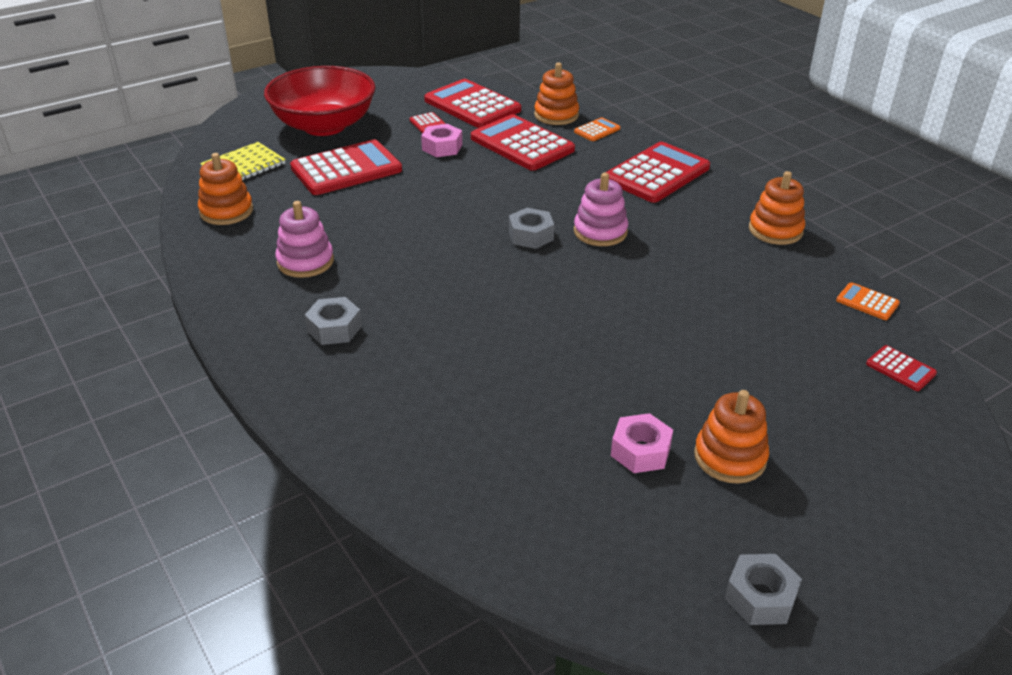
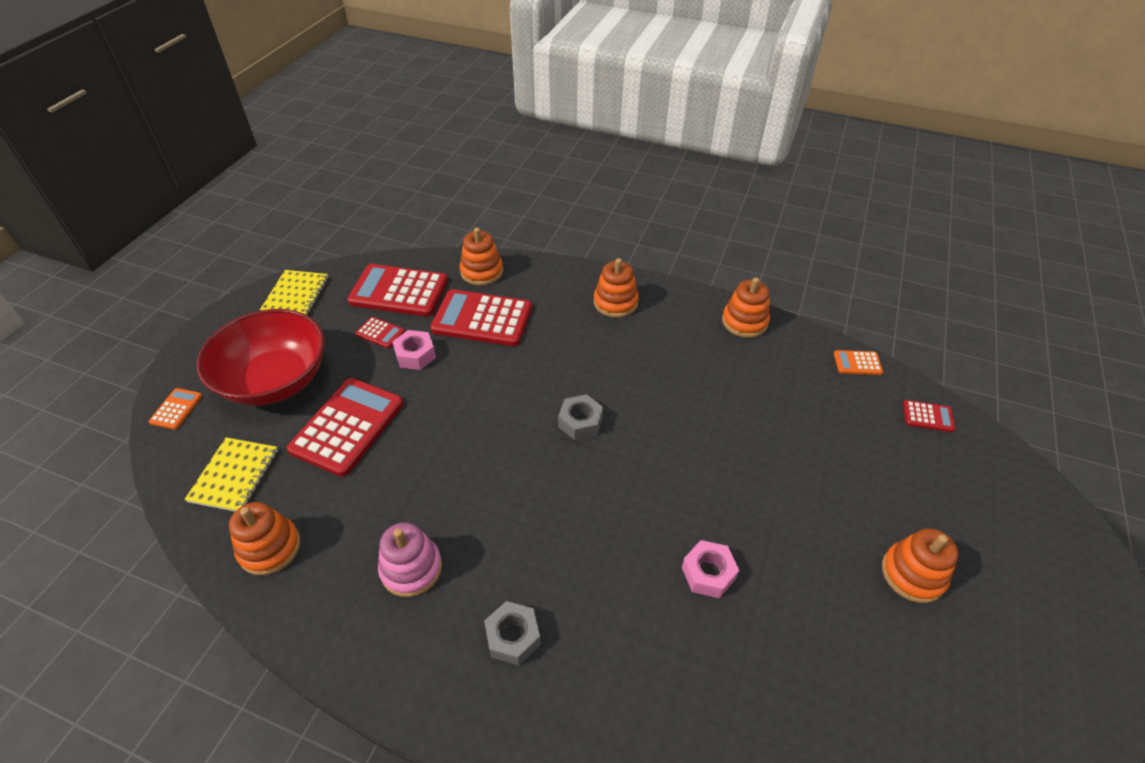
camera: 35 degrees left, 10 degrees up
orange calculator [574,117,620,141] -> orange calculator moved to [149,388,202,430]
pink stacking toy [574,173,628,246] -> none
red calculator [605,142,710,203] -> orange stacking toy [594,258,639,318]
pink nut [611,413,673,473] -> pink nut moved to [682,540,739,598]
grey nut [724,554,802,625] -> none
none -> yellow notebook [260,270,328,315]

